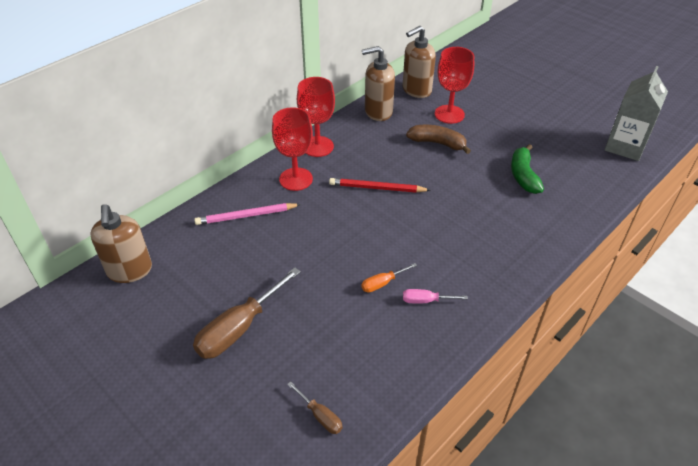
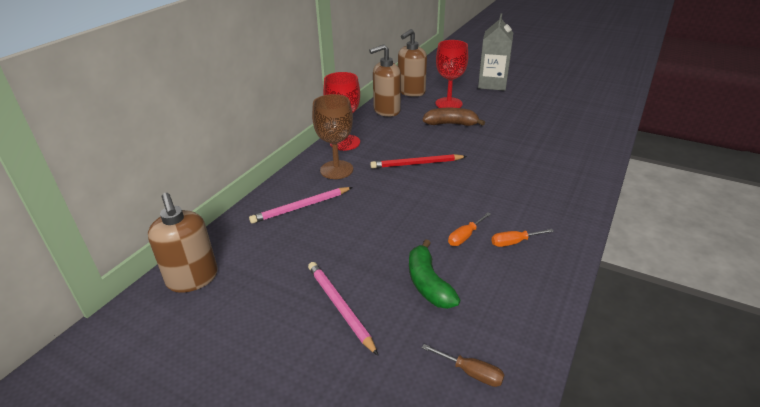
camera: 15 degrees left, 10 degrees down
brown screwdriver [193,267,301,359] -> pink pencil [308,262,378,355]
red goblet [272,107,313,191] -> brown goblet [312,94,353,179]
pink screwdriver [403,289,468,303] -> orange screwdriver [491,229,554,247]
green banana [511,144,544,194] -> green banana moved to [409,239,460,309]
grey carton [604,66,668,161] -> grey carton moved to [478,14,513,91]

